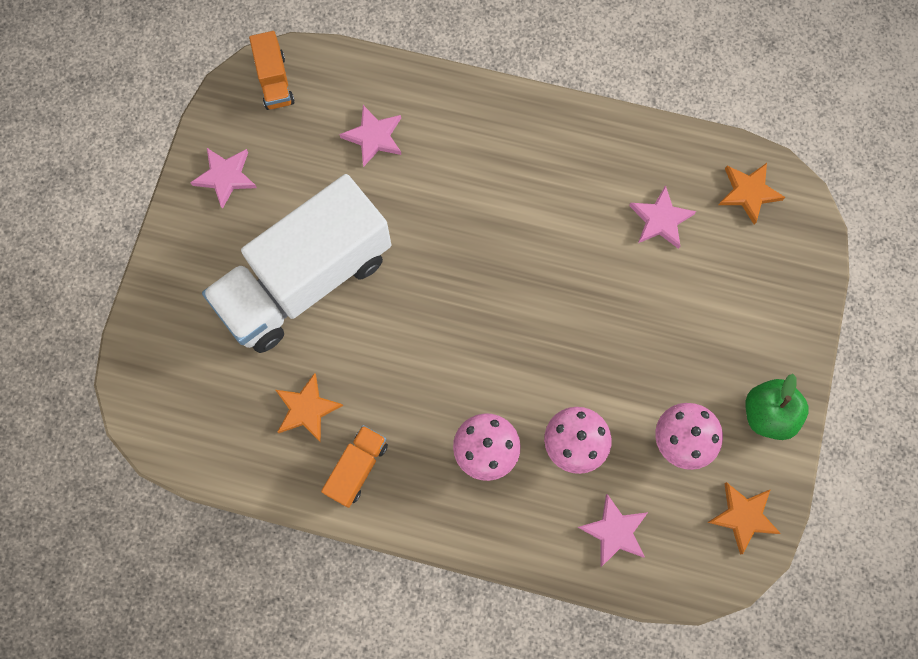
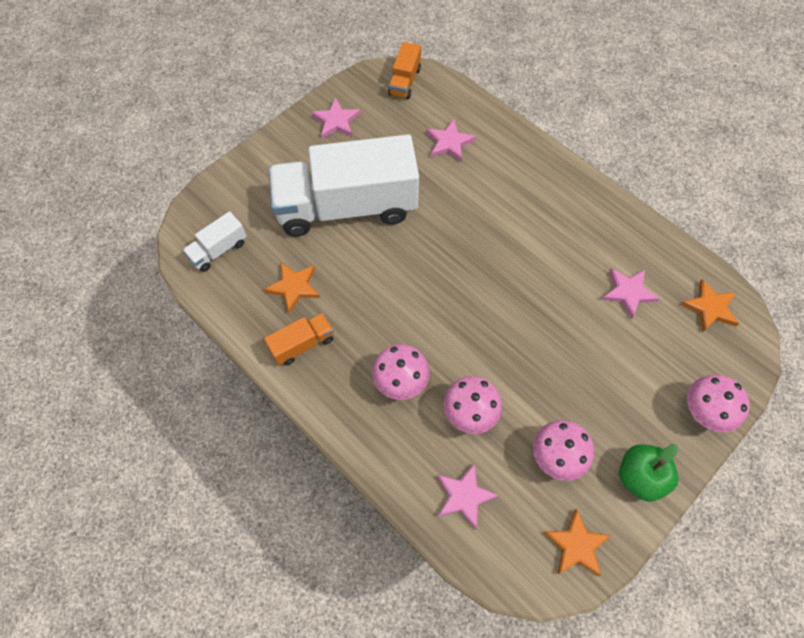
camera: 30 degrees right, 10 degrees down
none -> white truck [183,211,247,272]
none -> pink mushroom [687,375,750,432]

